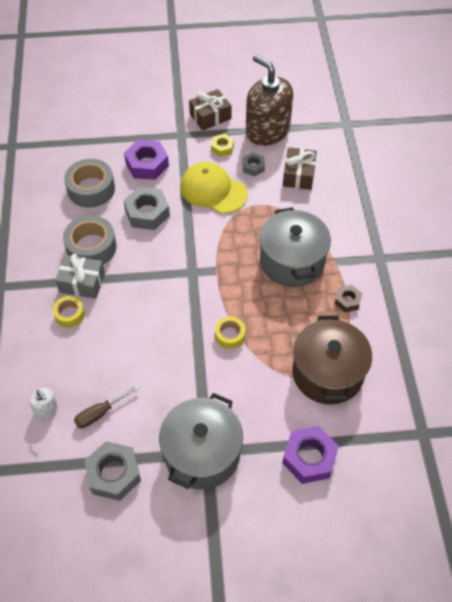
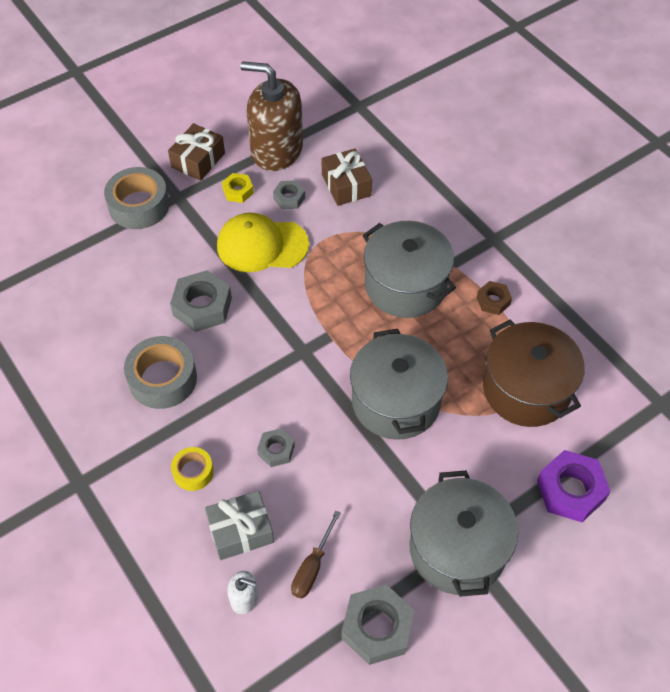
camera: 30 degrees left, 0 degrees up
grey gift [55,254,105,299] -> grey gift moved to [205,490,274,560]
grey tape [64,159,115,208] -> grey tape moved to [104,167,169,229]
purple nut [124,140,169,180] -> none
yellow tape [215,317,245,349] -> grey pot [350,329,448,440]
none -> grey nut [257,429,295,467]

